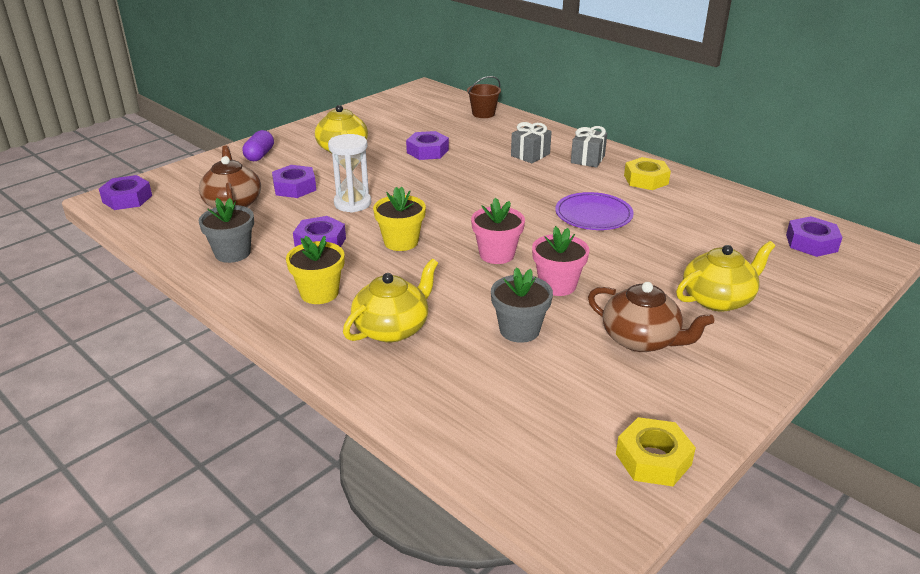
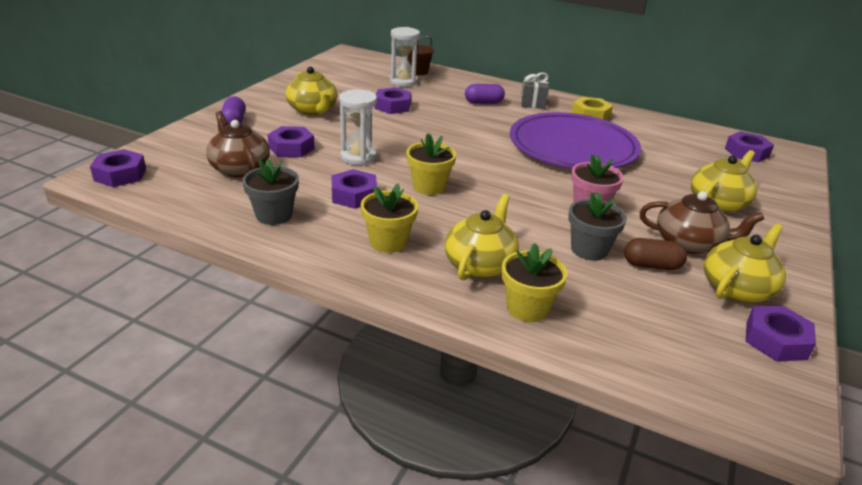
camera: 20 degrees left, 0 degrees up
pink flower pot [471,198,525,264] -> none
grey gift [511,122,552,163] -> purple capsule [465,84,505,104]
purple plate [555,192,634,230] -> purple plate [510,112,641,168], size x1.90
yellow nut [616,417,696,486] -> purple nut [746,306,816,361]
none -> white hourglass [390,27,420,87]
none -> yellow flower pot [502,243,567,322]
none -> brown capsule [624,238,687,270]
none -> yellow teapot [704,224,786,303]

